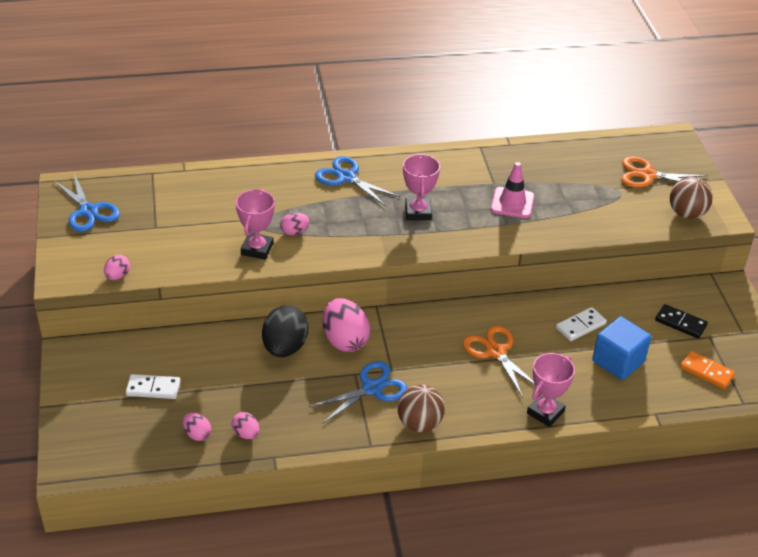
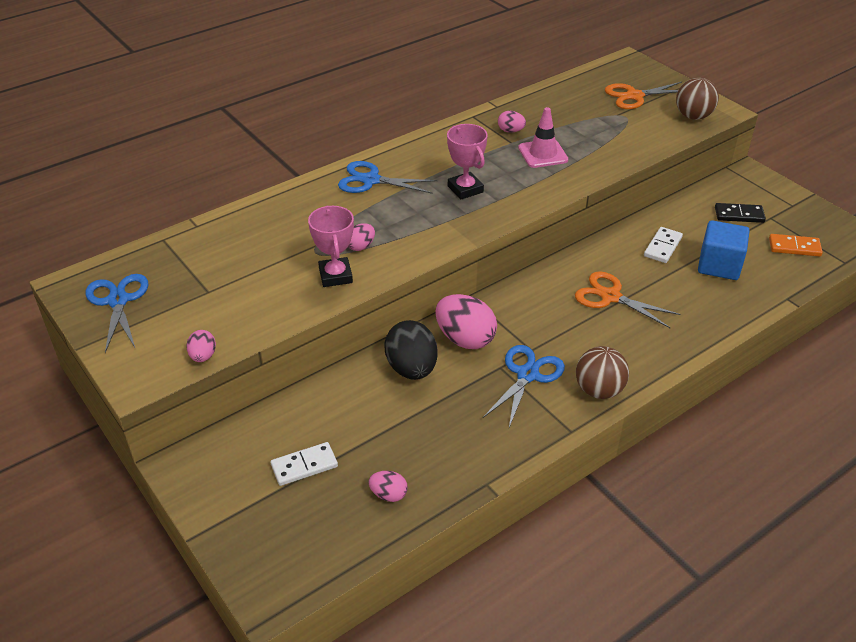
camera: 25 degrees left, 0 degrees up
blue scissors [53,174,120,232] -> blue scissors turned 135 degrees counterclockwise [86,274,148,353]
pink egg [231,412,259,439] -> pink egg moved to [498,111,526,133]
pink trophy [527,353,575,427] -> none

